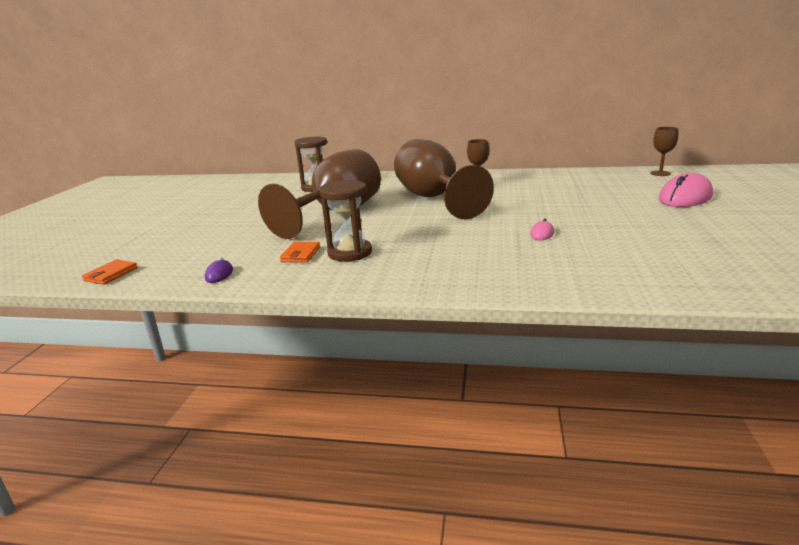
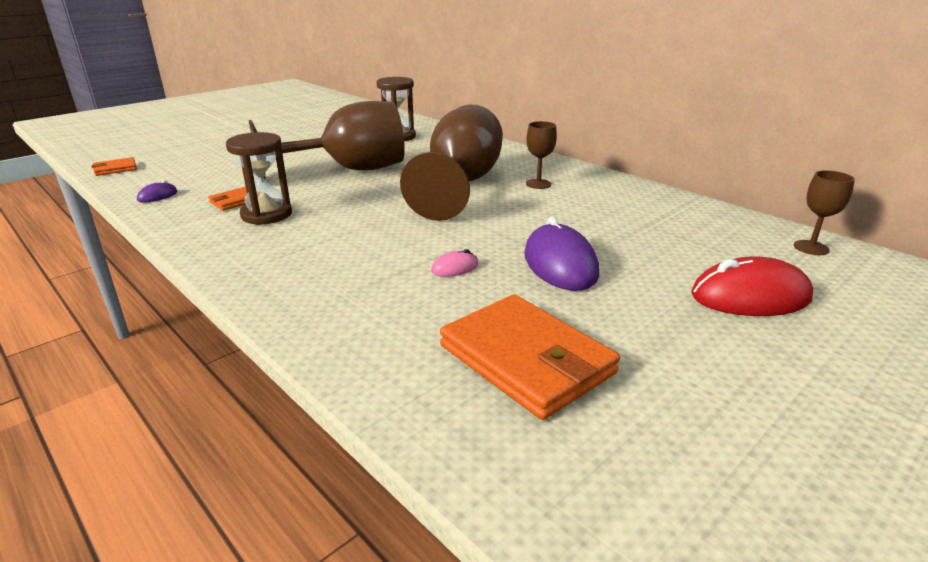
camera: 35 degrees right, 5 degrees up
pink mouse [659,173,713,207] -> red mouse [691,256,813,316]
none -> orange wallet [440,294,620,420]
none -> purple mouse [524,217,599,291]

